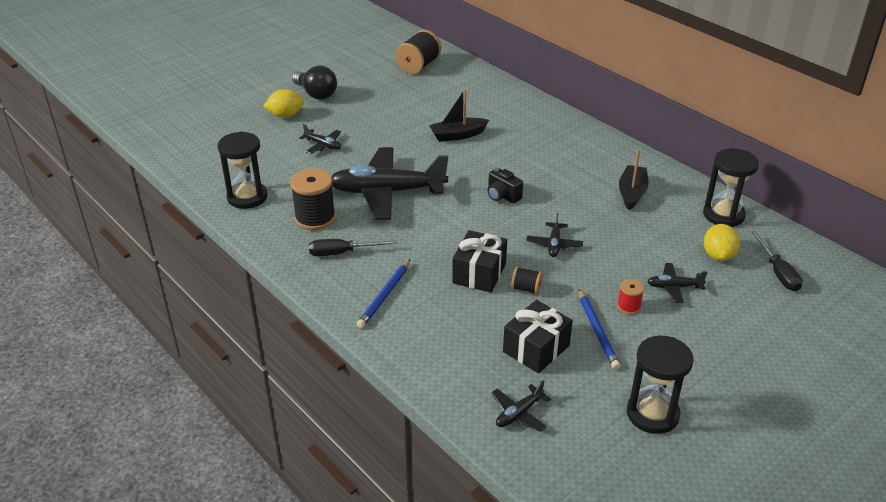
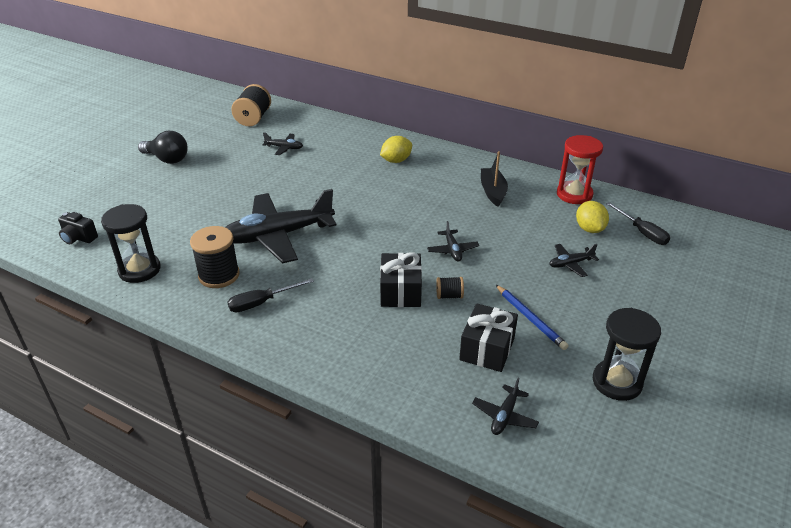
camera: 20 degrees left, 0 degrees up
yellow lemon [263,89,304,118] -> yellow lemon moved to [380,136,412,163]
black plane [299,124,341,154] -> black plane moved to [263,132,303,155]
blue pencil [357,259,410,328] -> none
black boat [429,89,489,142] -> none
black camera [487,168,523,204] -> black camera moved to [58,212,98,244]
red spool [617,279,644,315] -> none
black hourglass [703,148,759,227] -> red hourglass [557,135,603,204]

